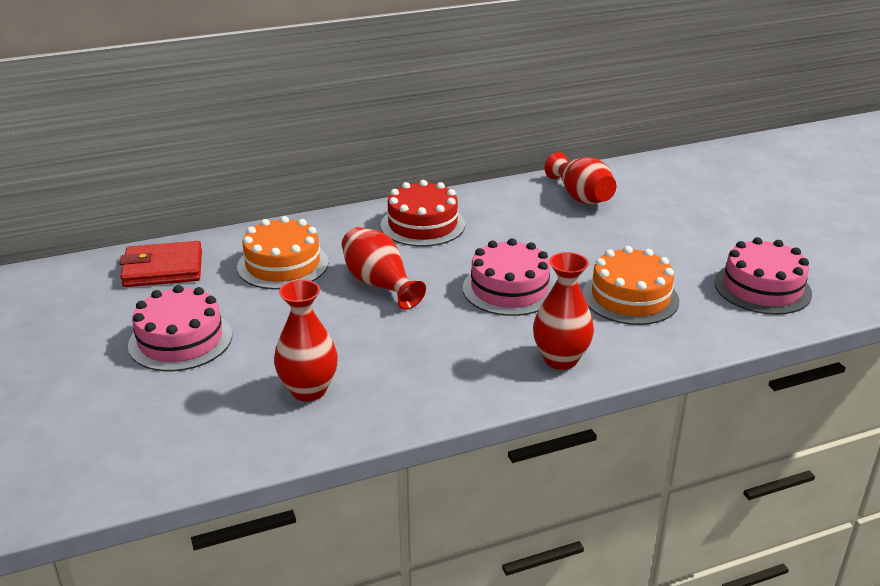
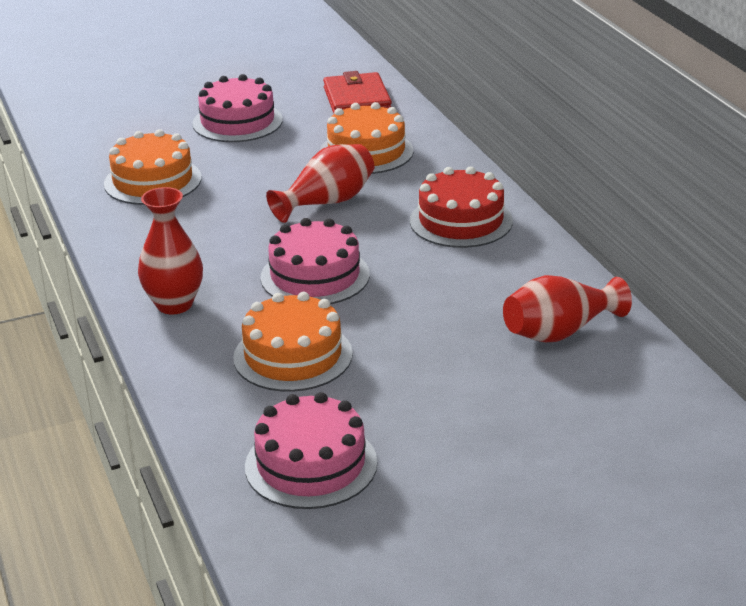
camera: 90 degrees right, 0 degrees up
red vase [274,280,338,402] -> orange cake [104,129,202,205]

